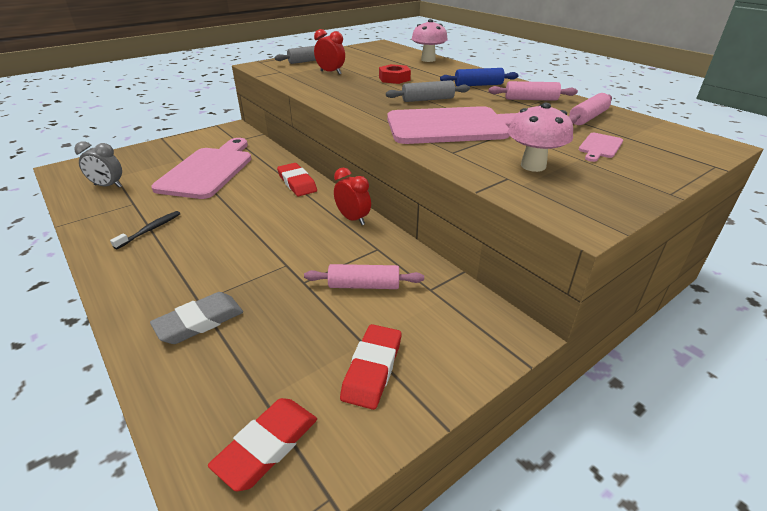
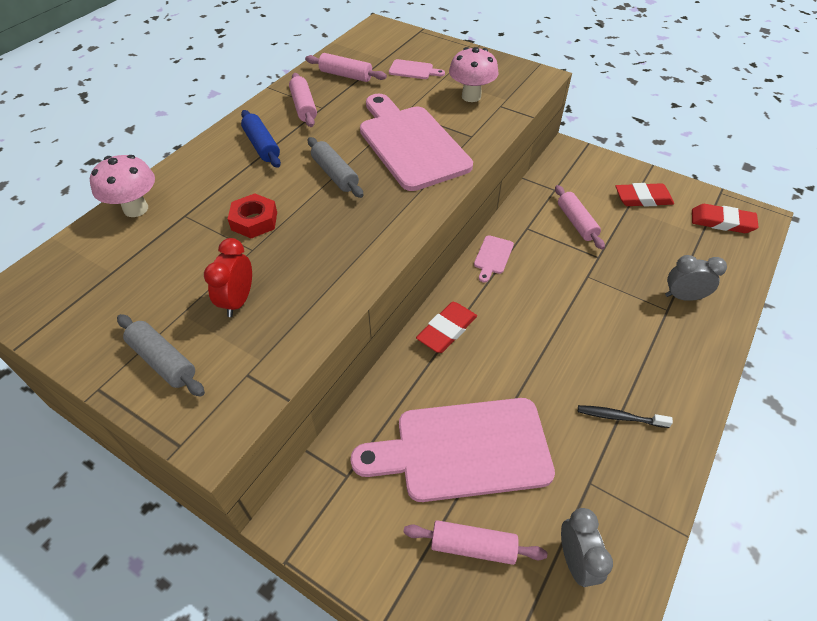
camera: 110 degrees left, 15 degrees up
grey eraser [150,292,243,344] -> grey clock [665,255,727,301]
red clock [334,168,371,225] -> pink cutting board [474,235,514,282]
none -> pink rolling pin [403,520,547,565]

